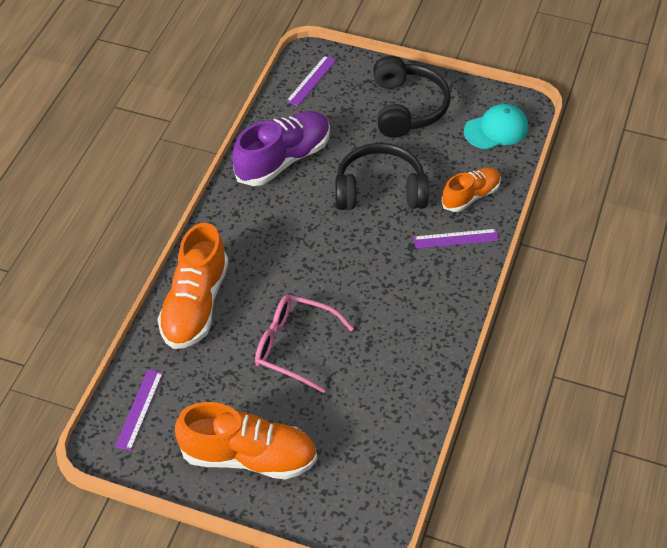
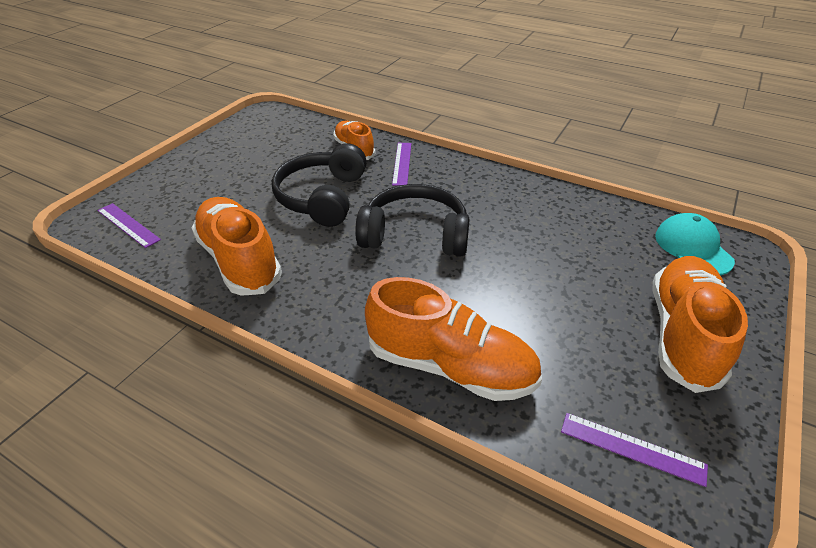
camera: 80 degrees left, 10 degrees down
purple shoe [232,111,330,186] -> orange shoe [191,197,282,296]
pink glasses [255,295,354,393] -> none
black headphones [373,56,451,138] -> black headphones moved to [355,184,470,257]
turquoise cap [464,104,528,149] -> turquoise cap moved to [655,213,735,275]

